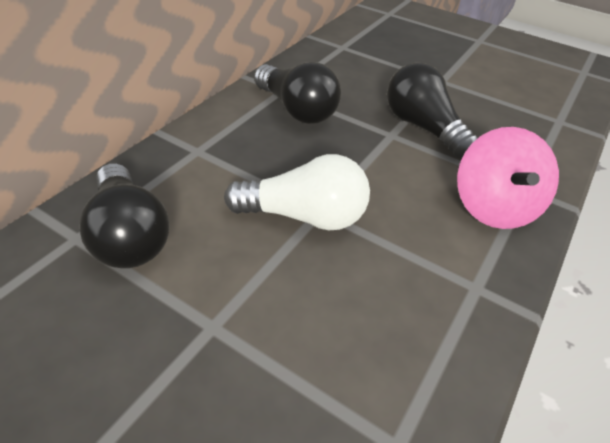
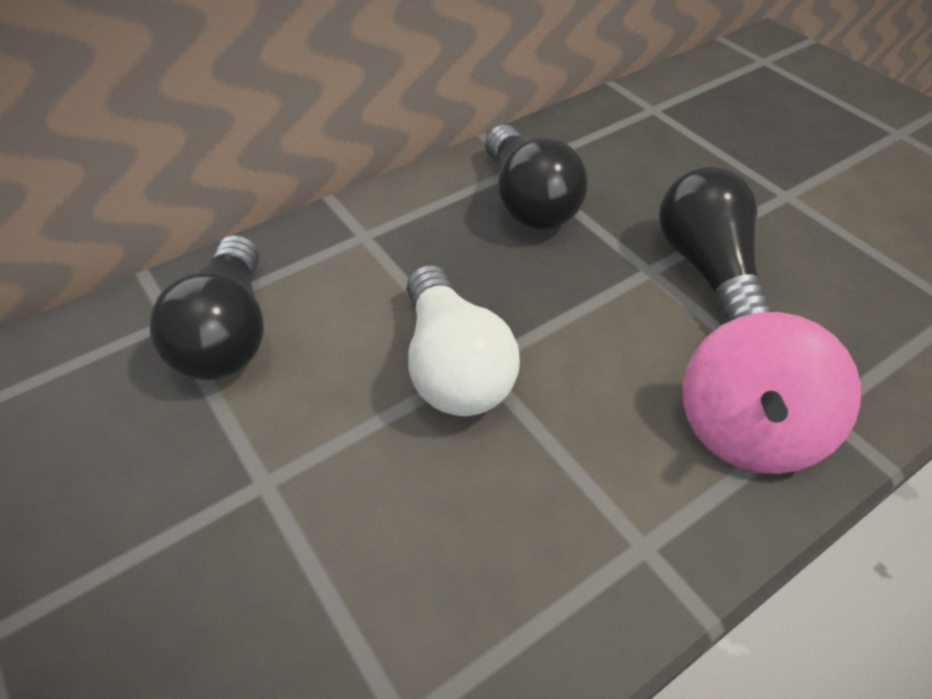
camera: 25 degrees right, 5 degrees up
white light bulb [224,154,370,230] -> white light bulb turned 45 degrees clockwise [407,265,520,416]

